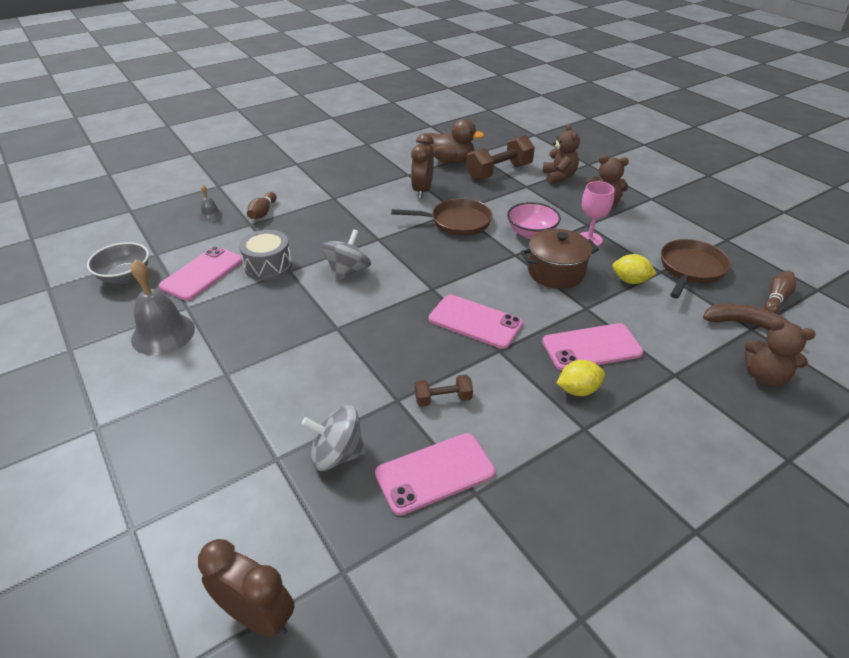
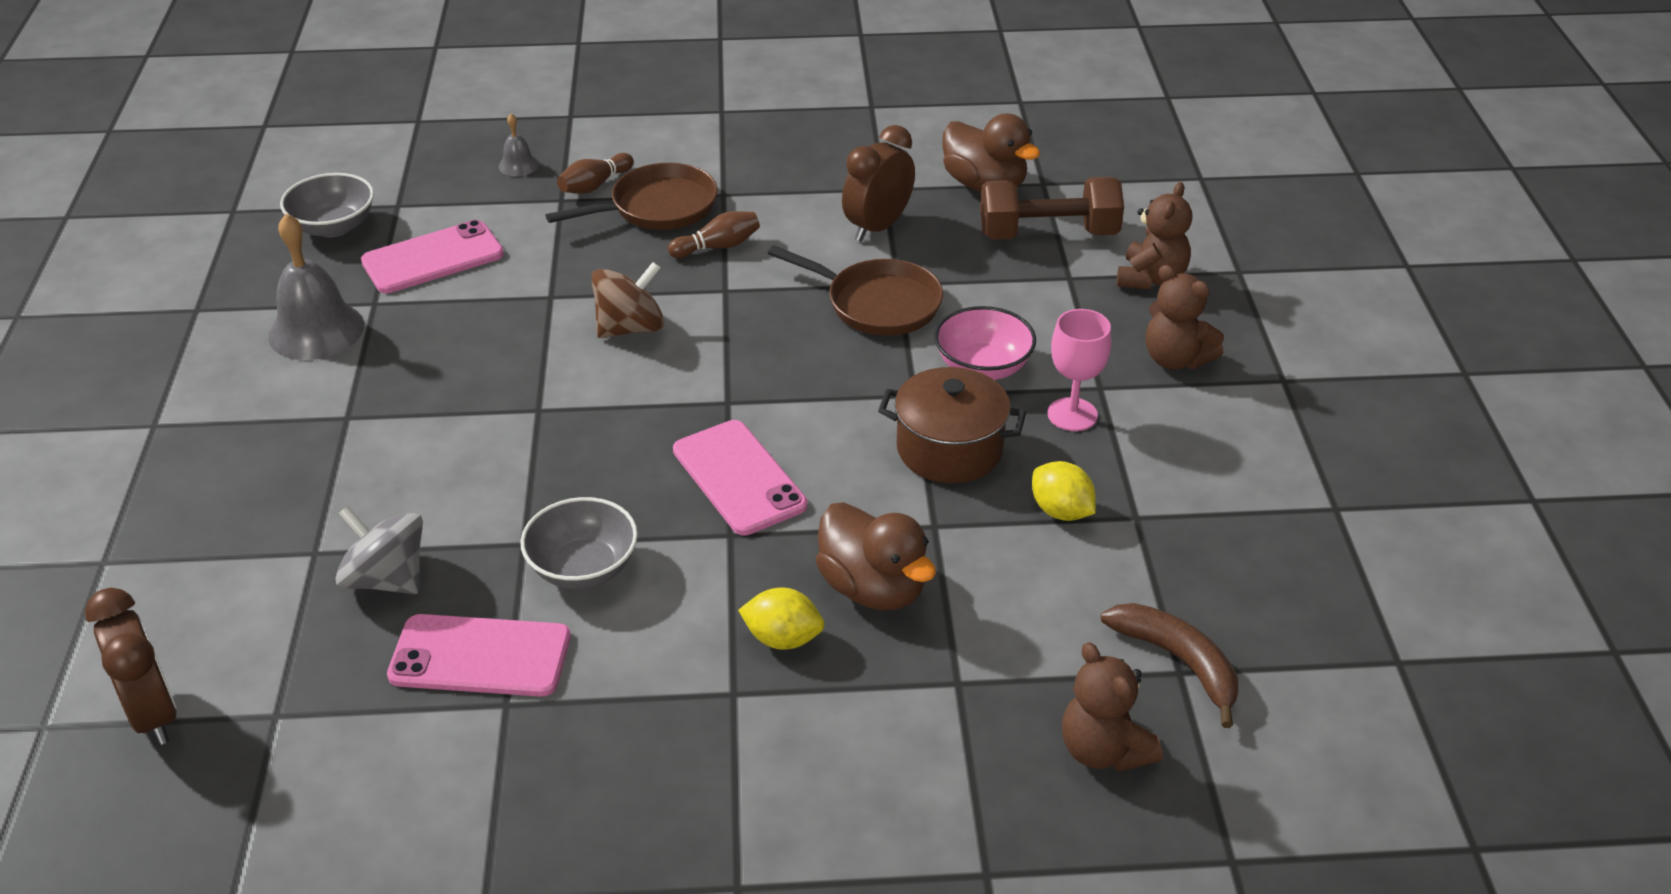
camera: 30 degrees right, 0 degrees up
grey drum [239,230,292,280] -> none
grey spinning top [322,229,371,282] -> brown spinning top [591,262,665,338]
brown dumbbell [415,374,473,407] -> grey bowl [520,497,638,589]
pink phone [542,323,643,371] -> brown duck [816,502,936,610]
brown pan [661,239,731,298] -> brown pan moved to [545,163,717,230]
brown bowling pin [764,270,796,313] -> brown bowling pin moved to [668,211,760,258]

